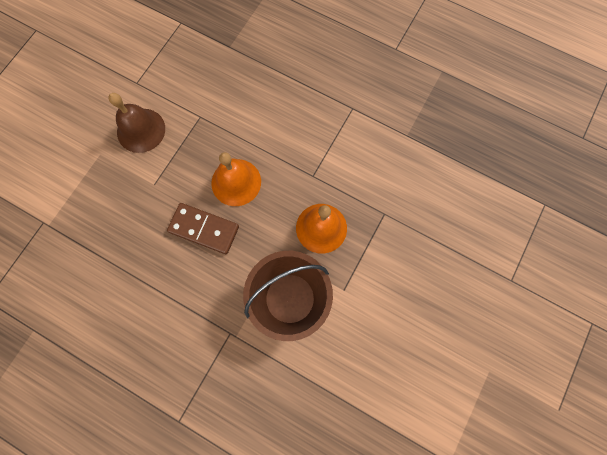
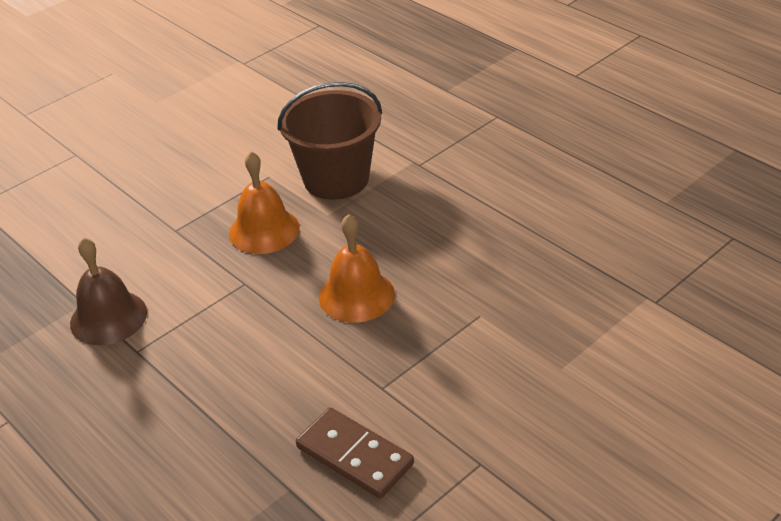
camera: 160 degrees left, 35 degrees down
brown bell [108,93,165,153] -> brown bell moved to [70,237,147,345]
brown domino [167,203,239,254] -> brown domino moved to [296,407,414,498]

